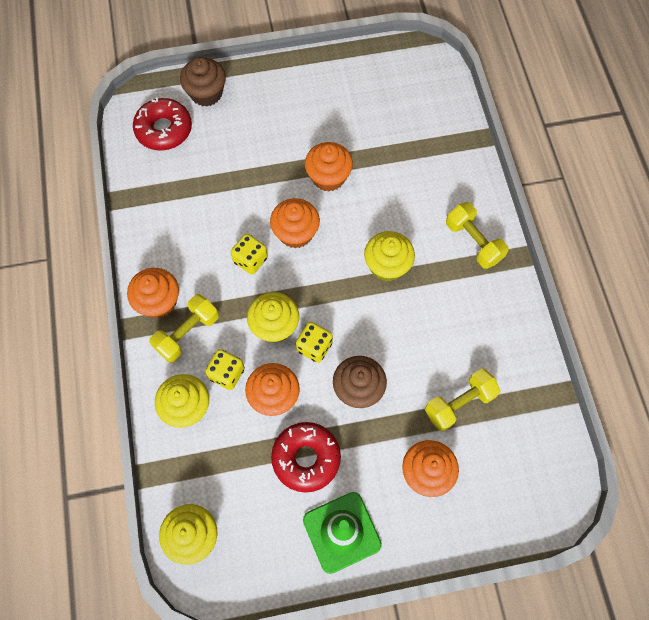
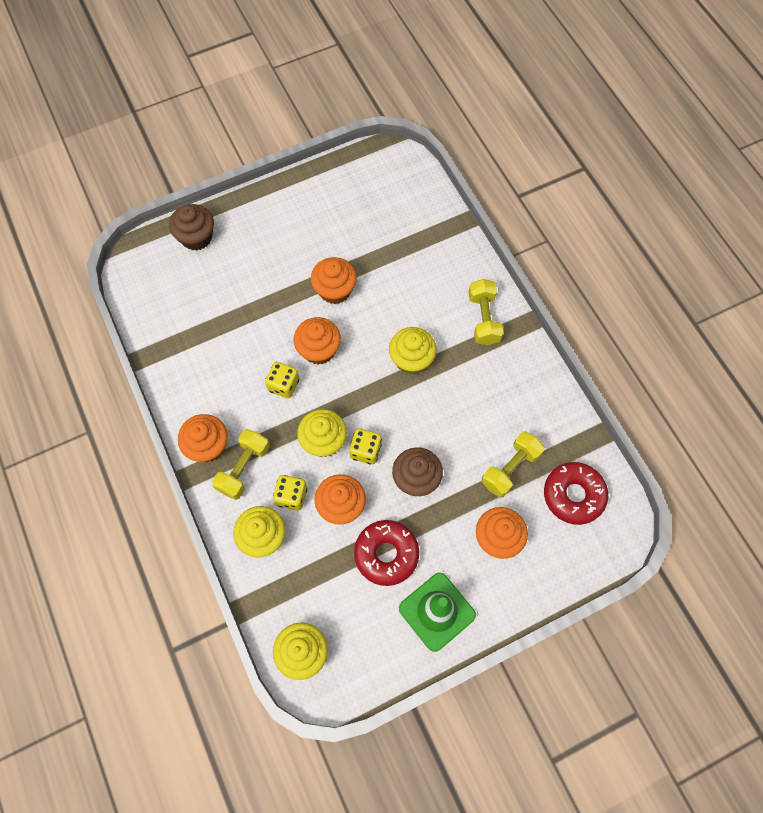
camera: 15 degrees left, 0 degrees up
red donut [133,97,192,151] -> red donut moved to [544,462,608,525]
yellow dumbbell [446,202,509,269] -> yellow dumbbell turned 45 degrees clockwise [468,279,503,345]

